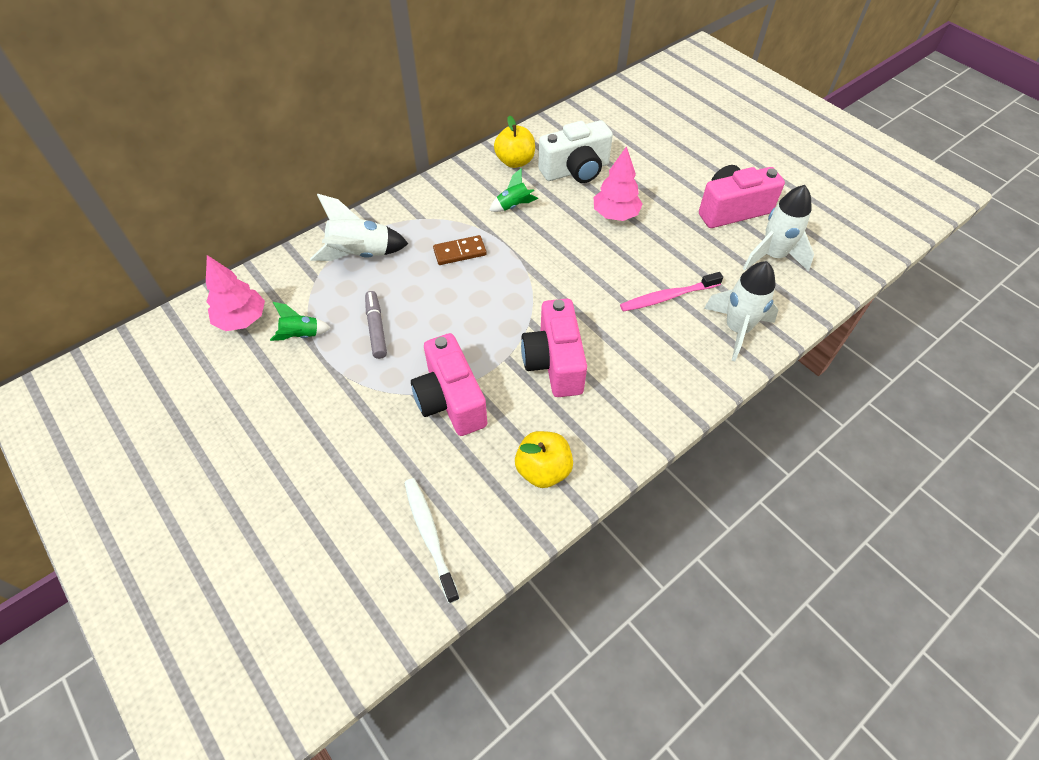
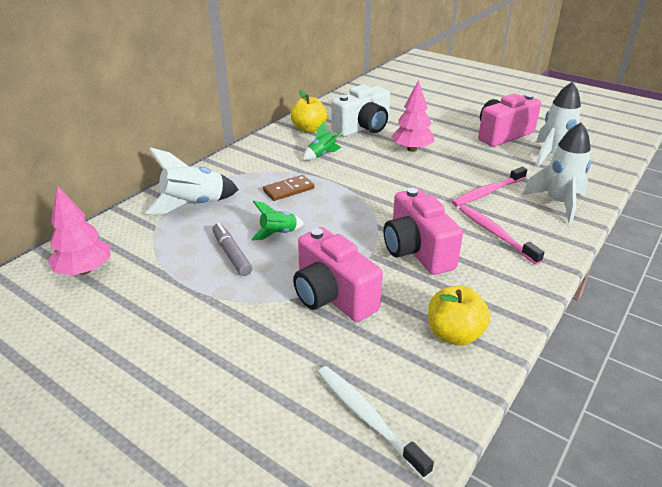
camera: 15 degrees left, 20 degrees down
green rocket [270,302,331,341] -> green rocket moved to [251,201,304,240]
none -> pink toothbrush [459,205,545,265]

